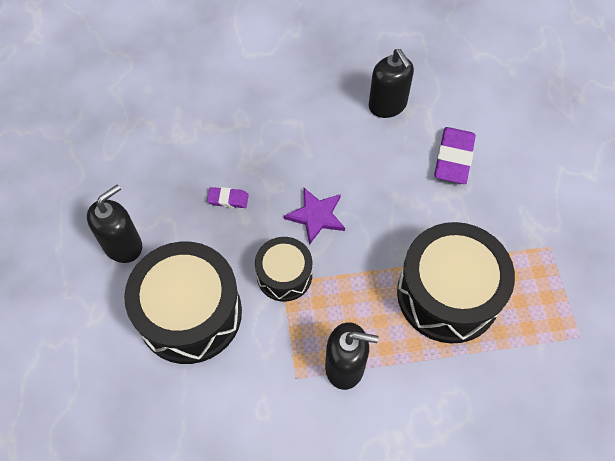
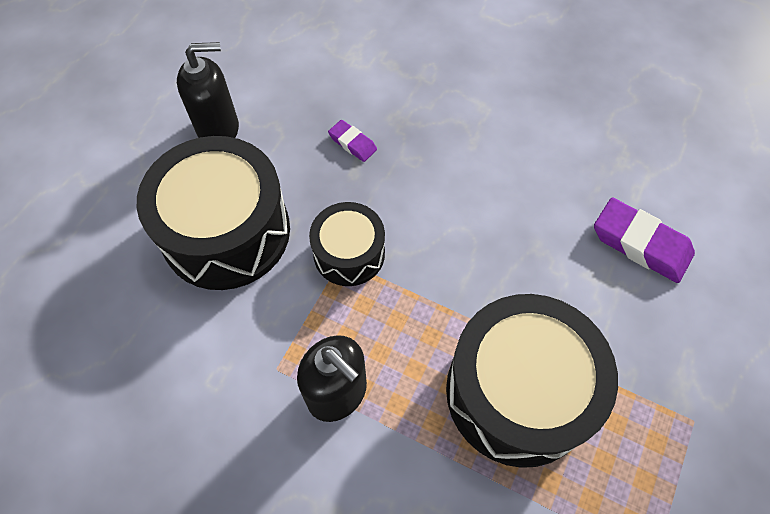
camera: 35 degrees right, 0 degrees up
purple star [284,188,345,245] -> none
black soap dispenser [369,49,414,118] -> none
purple eraser [434,127,476,184] -> purple eraser turned 75 degrees clockwise [594,197,695,283]

